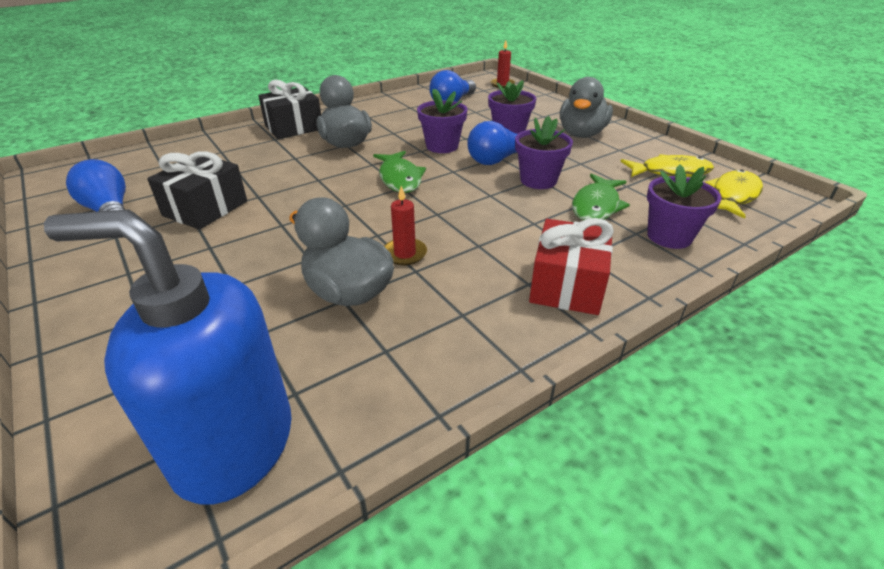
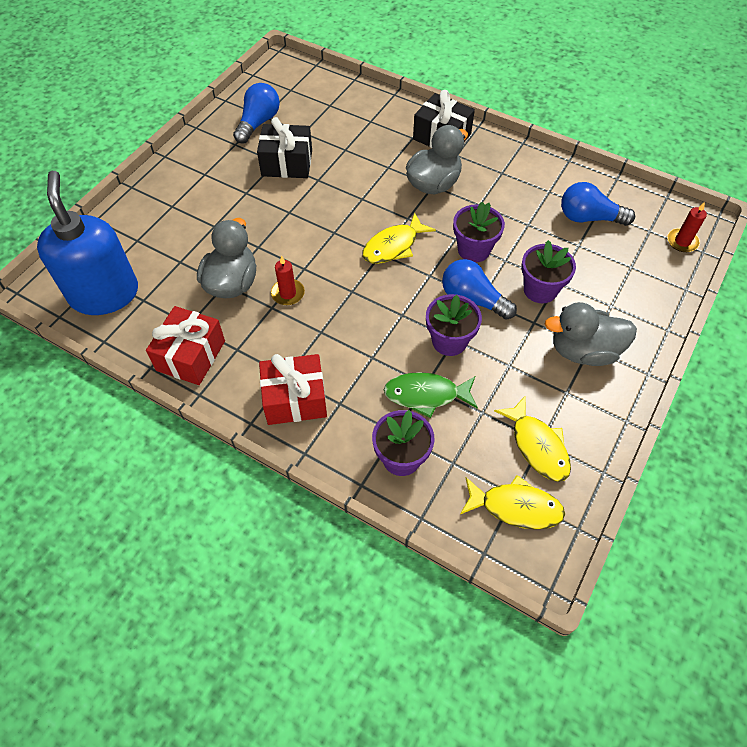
camera: 65 degrees right, 20 degrees up
green fish [373,151,426,193] -> yellow fish [362,213,436,264]
none -> red gift [146,306,225,385]

